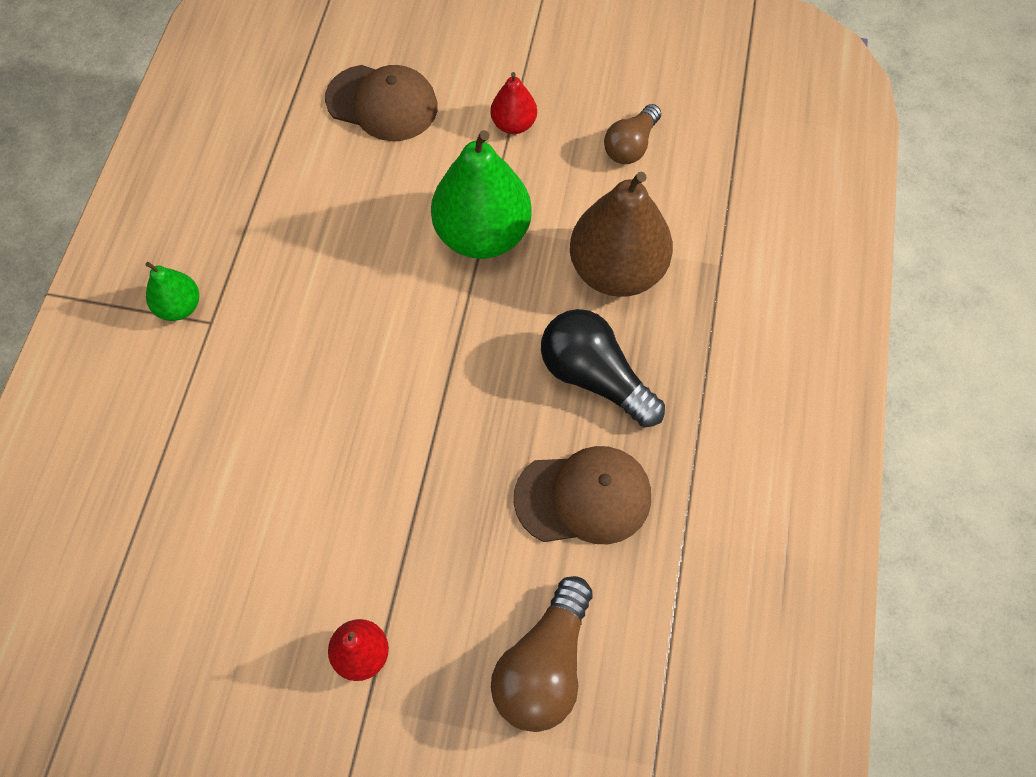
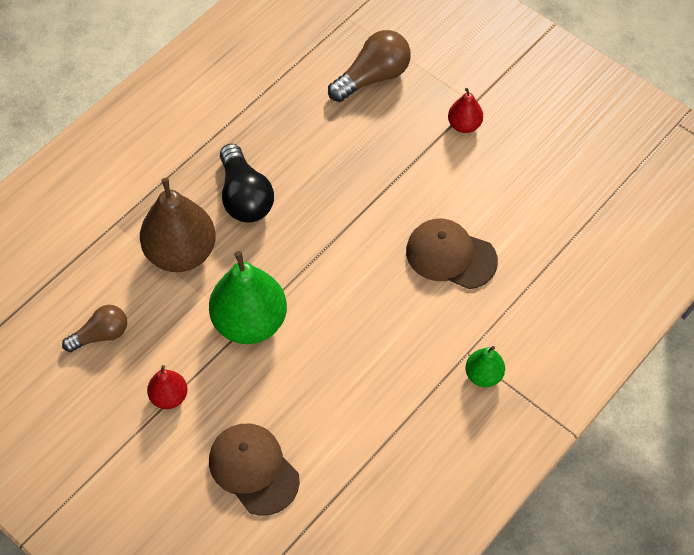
camera: 150 degrees left, 5 degrees down
brown cap [514,446,651,544] -> brown cap moved to [406,218,498,289]

